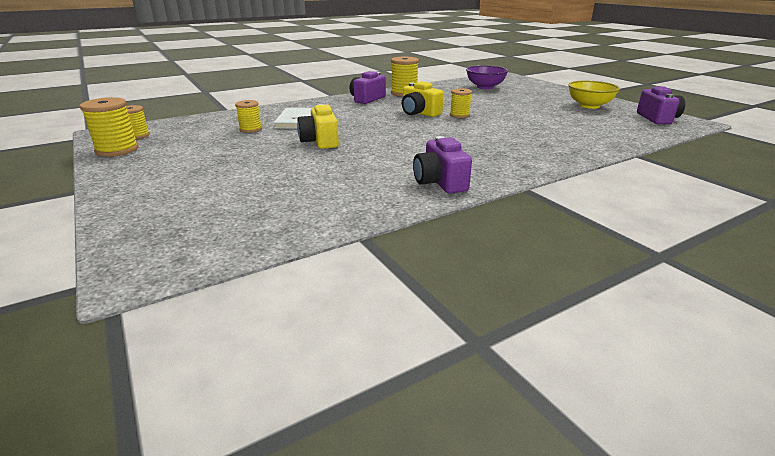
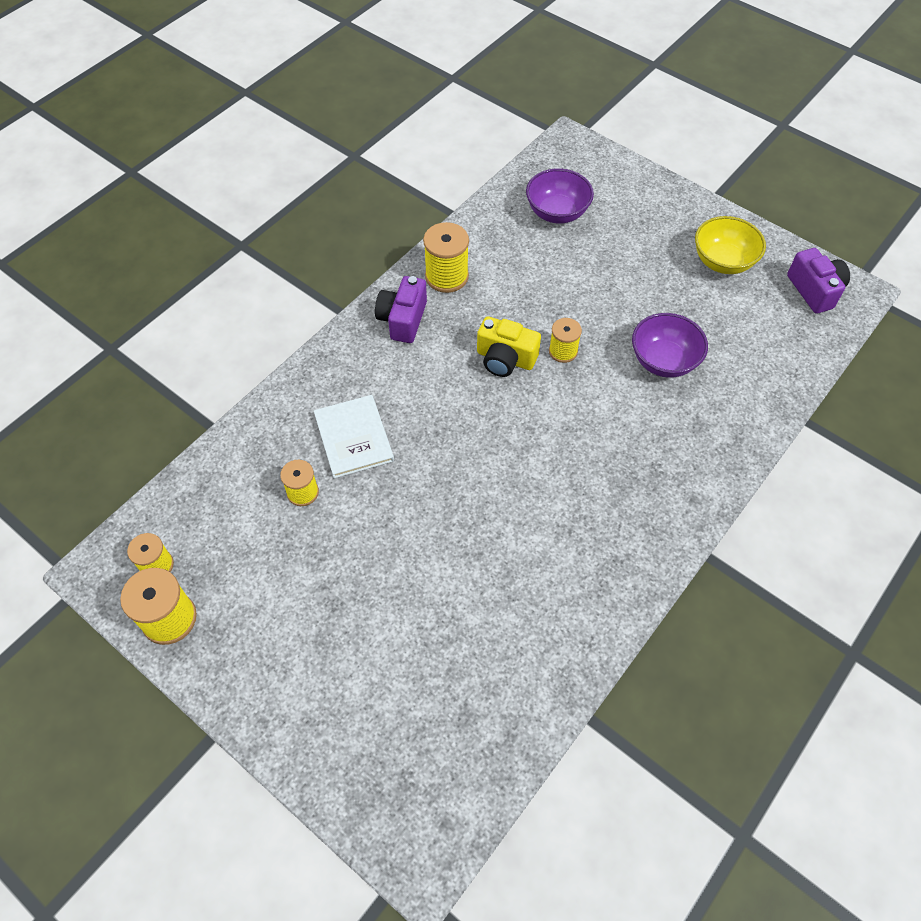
camera: 20 degrees left, 30 degrees up
yellow camera [297,104,339,149] -> none
purple camera [413,136,472,193] -> none
none -> purple bowl [632,313,708,378]

